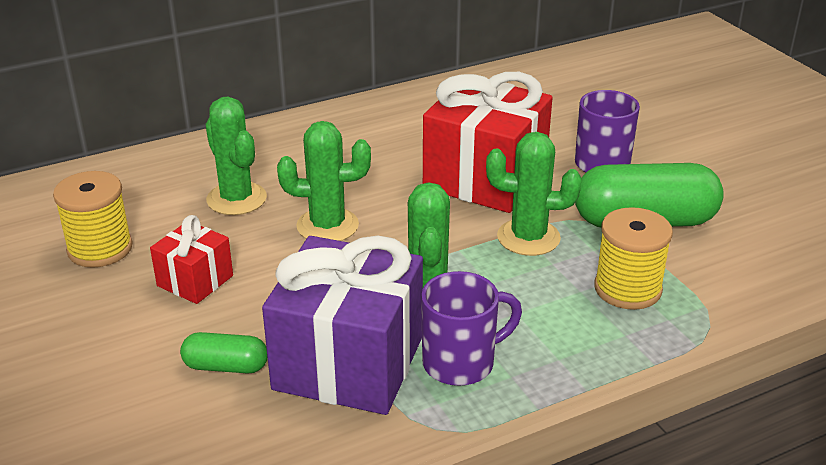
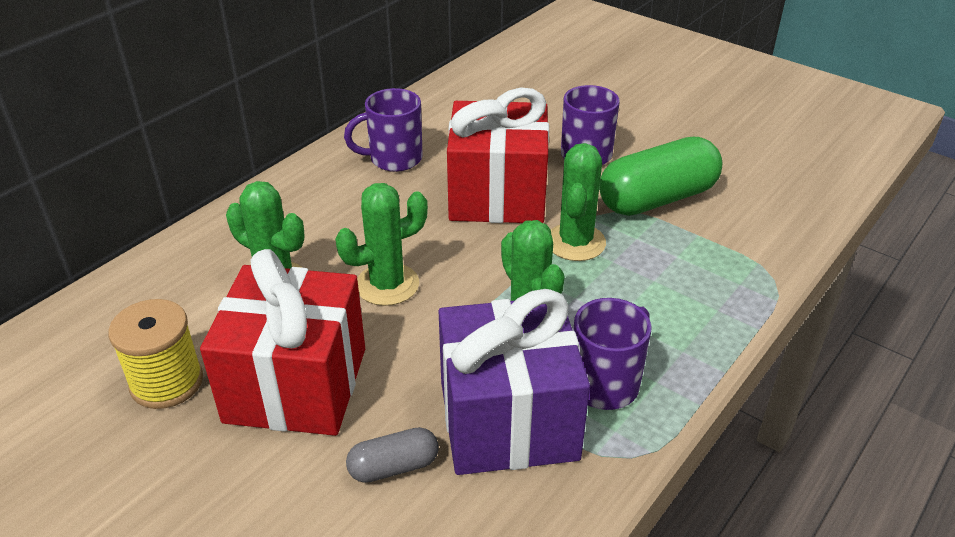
camera: 25 degrees left, 5 degrees up
red gift [150,215,233,304] -> red gift [200,249,365,436], size x1.99
green capsule [180,332,268,373] -> grey capsule [346,427,439,483]
green cactus [486,132,582,256] -> green cactus turned 60 degrees counterclockwise [551,143,606,261]
yellow spool [594,207,673,310] -> none
none -> purple mug [344,88,423,172]

